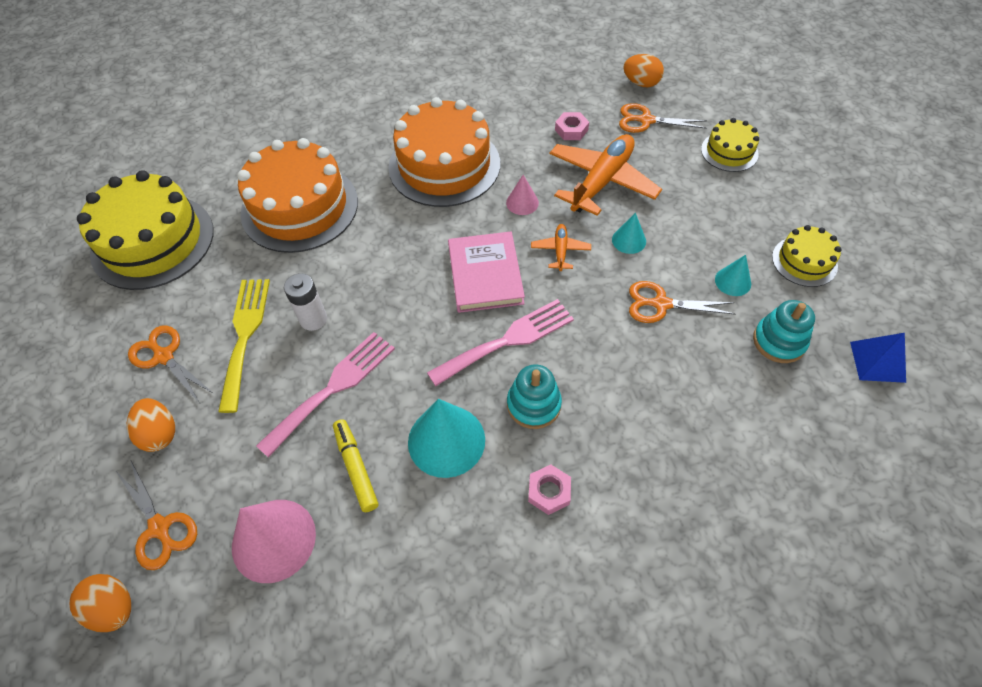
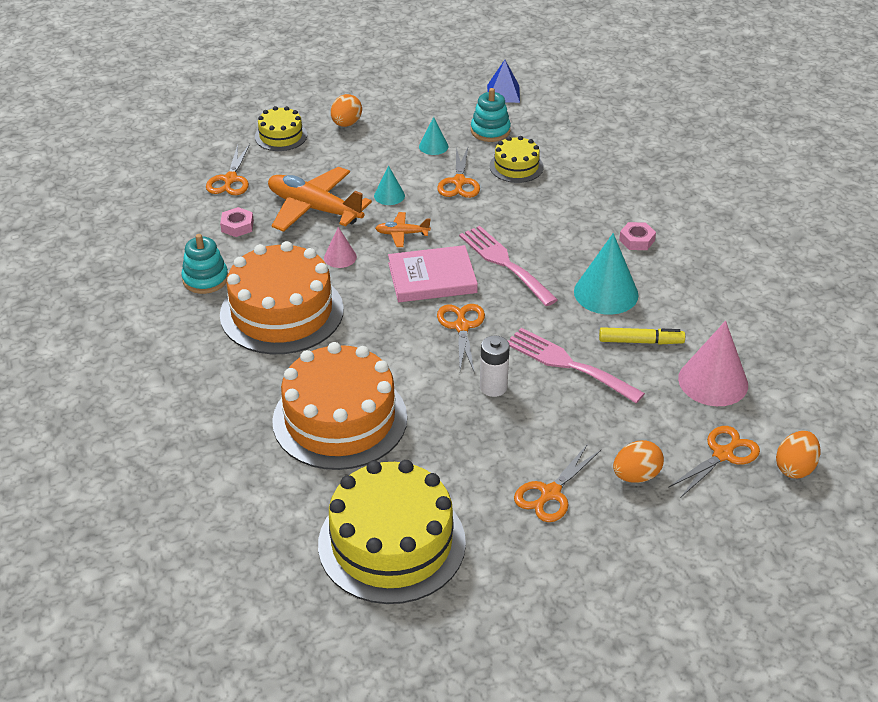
camera: 95 degrees left, 15 degrees down
yellow fork [218,279,270,413] -> none
yellow marker [333,419,378,512] -> yellow marker turned 150 degrees counterclockwise [599,327,685,345]
turquoise stacking toy [507,364,562,429] -> turquoise stacking toy moved to [181,234,228,294]
orange egg [623,54,664,87] -> orange egg moved to [331,94,362,127]
yellow cake [772,225,842,287] -> yellow cake moved to [490,136,544,183]
none -> orange scissors [437,304,485,373]

